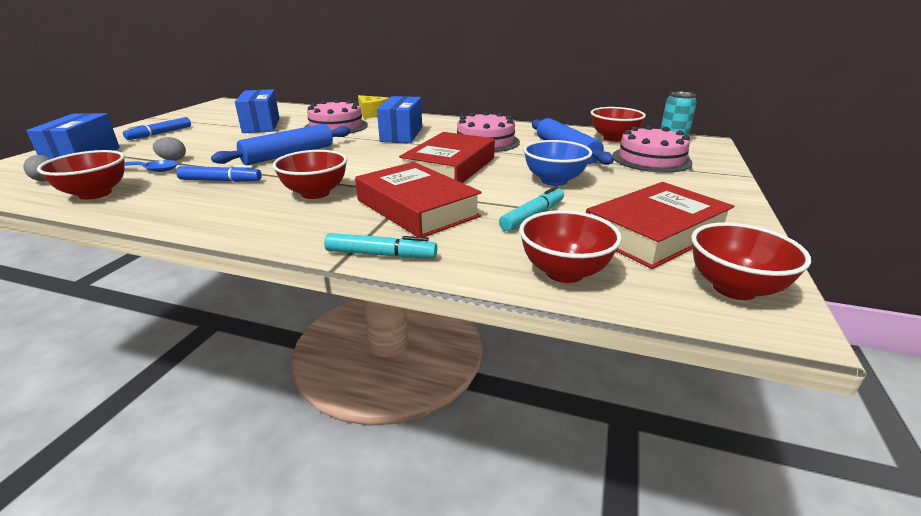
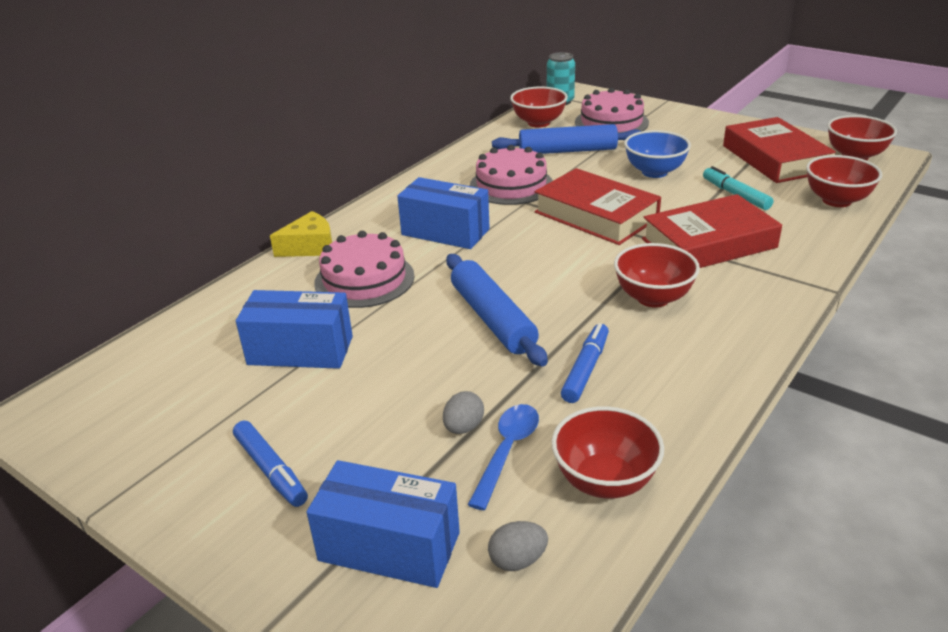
camera: 70 degrees left, 5 degrees up
turquoise marker [324,233,437,258] -> none

